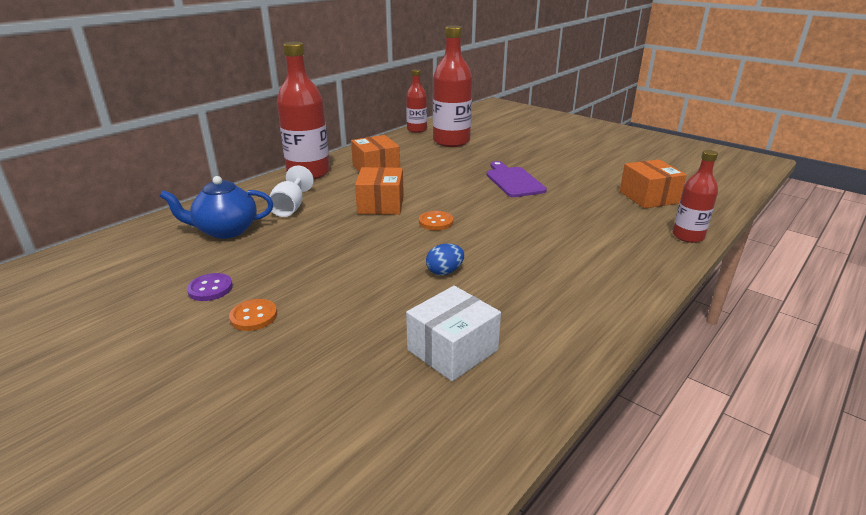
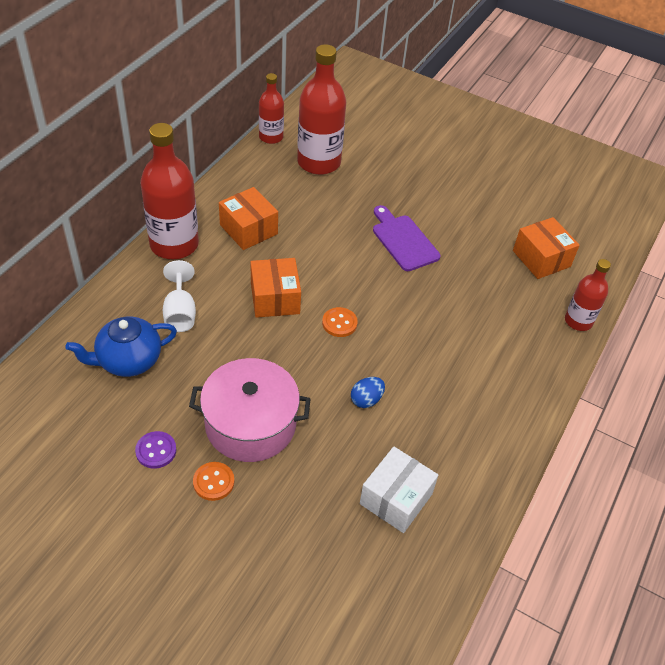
camera: 15 degrees left, 20 degrees up
none -> pink pot [189,358,311,462]

